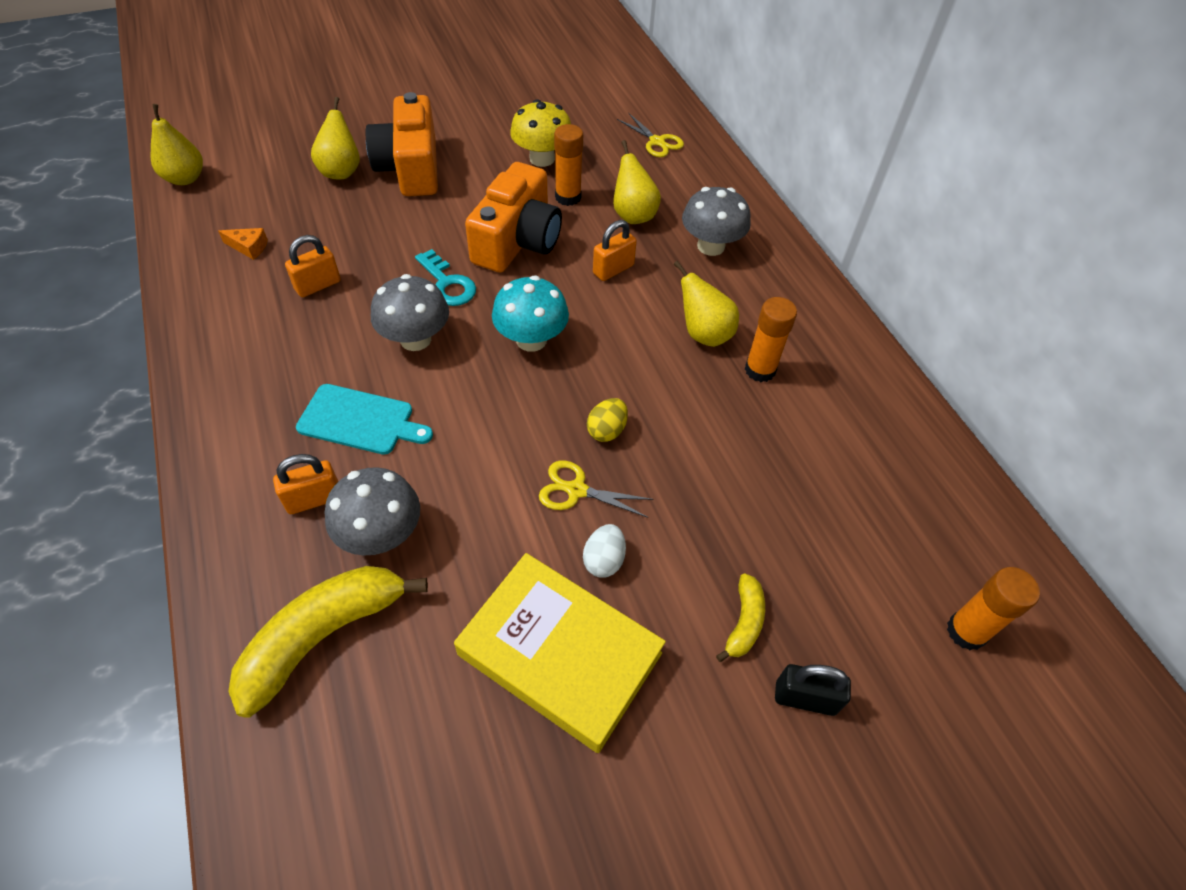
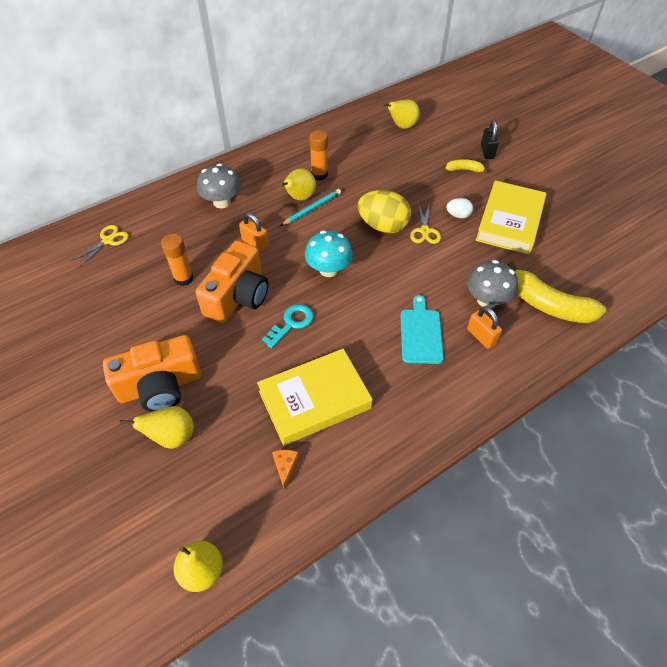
camera: 100 degrees left, 0 degrees up
orange padlock [285,235,341,297] -> yellow book [257,349,373,446]
grey mushroom [371,274,449,351] -> none
orange camera [465,162,562,273] -> orange camera turned 105 degrees clockwise [195,240,269,323]
yellow mushroom [510,99,571,167] -> none
yellow egg [587,398,628,442] -> yellow egg [358,190,411,233], size x2.00
yellow pear [613,140,661,224] -> yellow pear moved to [383,99,420,129]
orange glue stick [947,567,1040,650] -> none
none -> turquoise pencil [280,189,341,226]

